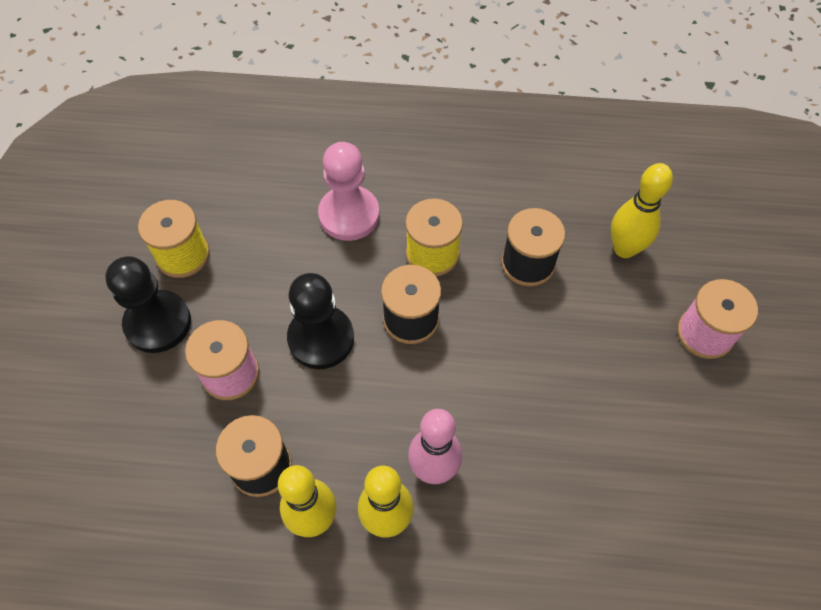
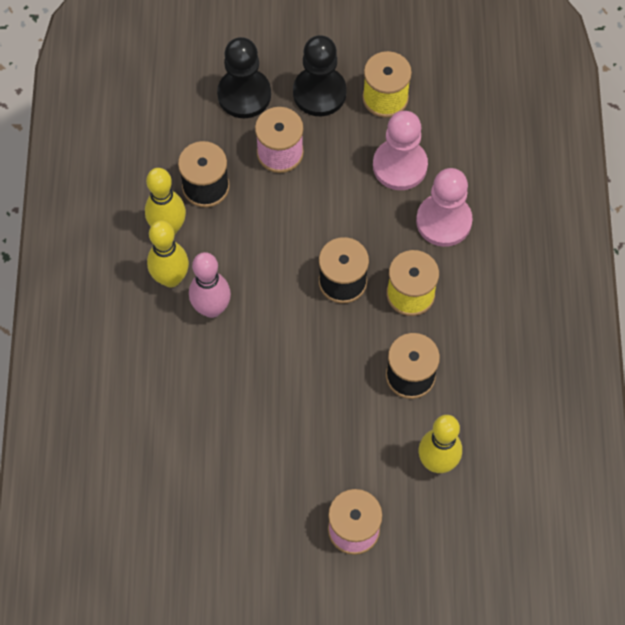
camera: 85 degrees right, 5 degrees up
black pawn [287,273,354,369] -> black pawn moved to [217,37,271,118]
none -> pink pawn [373,111,428,190]

